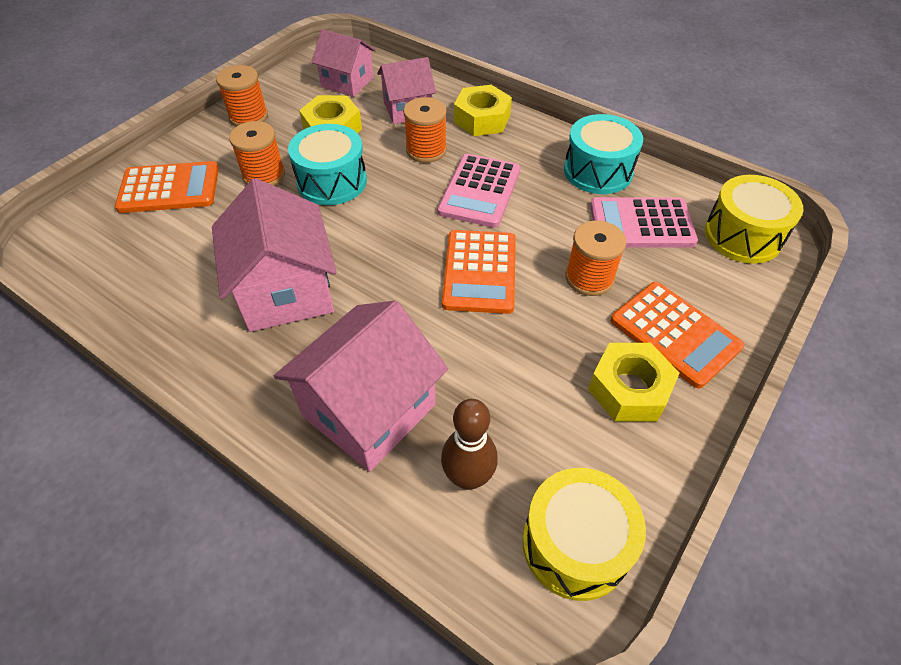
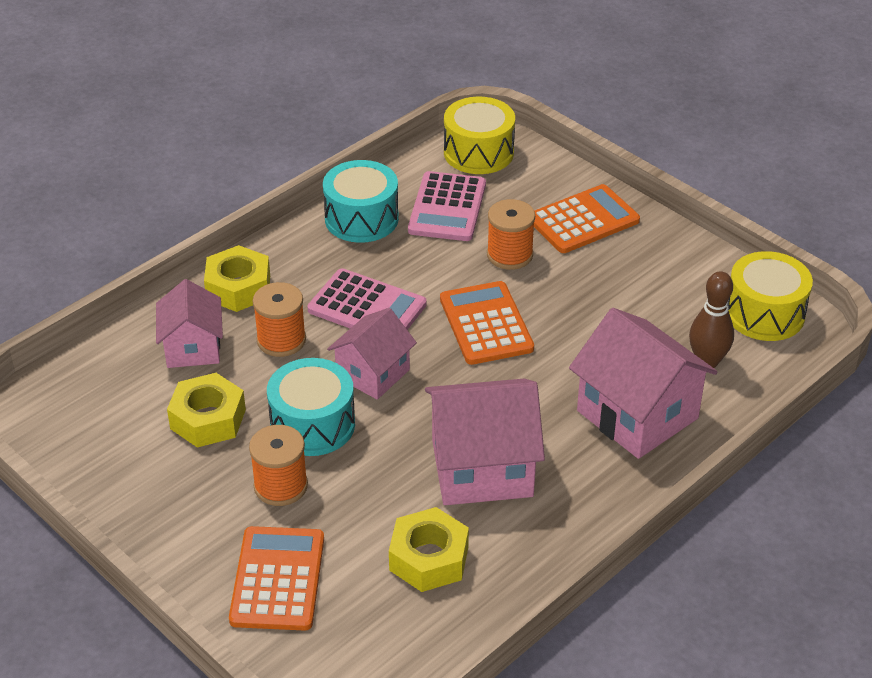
camera: 80 degrees left, 10 degrees down
orange spool [216,65,268,126] -> none
pink house [311,29,376,97] -> pink house moved to [327,308,417,400]
orange calculator [442,230,516,314] -> orange calculator turned 120 degrees counterclockwise [440,281,534,365]
yellow nut [588,343,680,422] -> yellow nut moved to [389,507,469,592]

